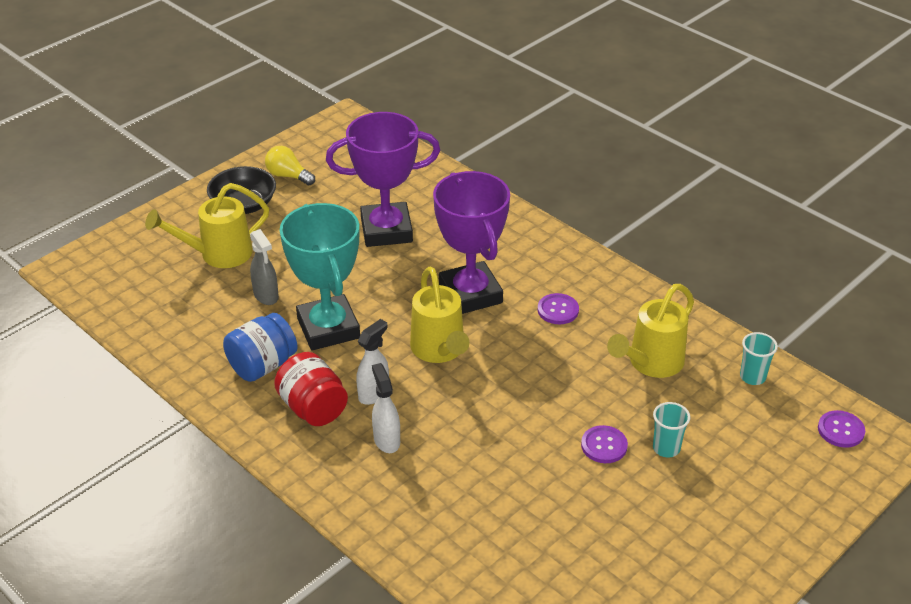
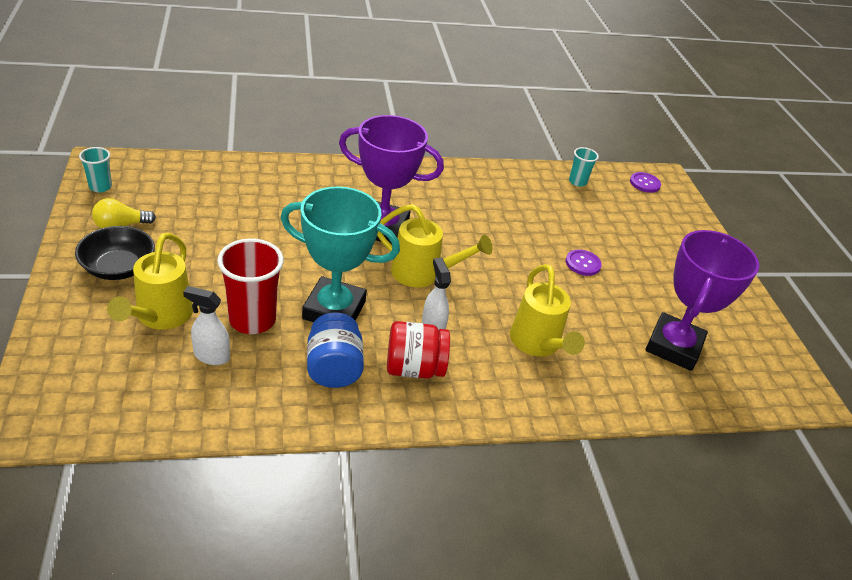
camera: 60 degrees left, 0 degrees up
grey spray bottle [250,229,279,305] -> red cup [217,238,284,334]
purple trophy [326,112,440,247] -> purple trophy moved to [645,230,759,371]
white spray bottle [372,363,400,453] -> white spray bottle moved to [183,286,230,365]
purple button [538,293,579,324] -> none
yellow watering can [607,284,694,378] -> yellow watering can moved to [510,264,585,356]
turquoise cup [653,402,691,458] -> turquoise cup moved to [79,147,112,192]

